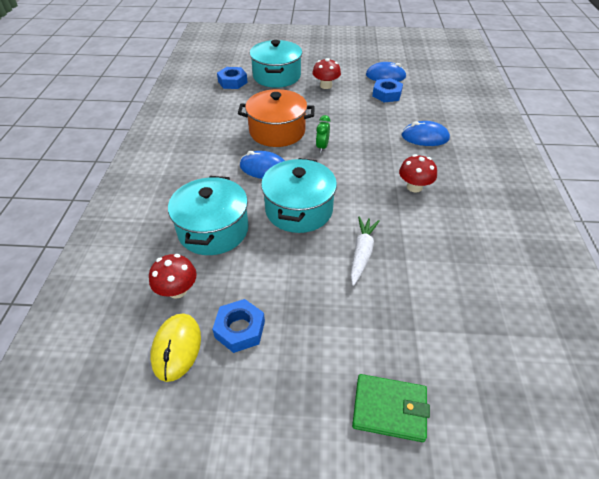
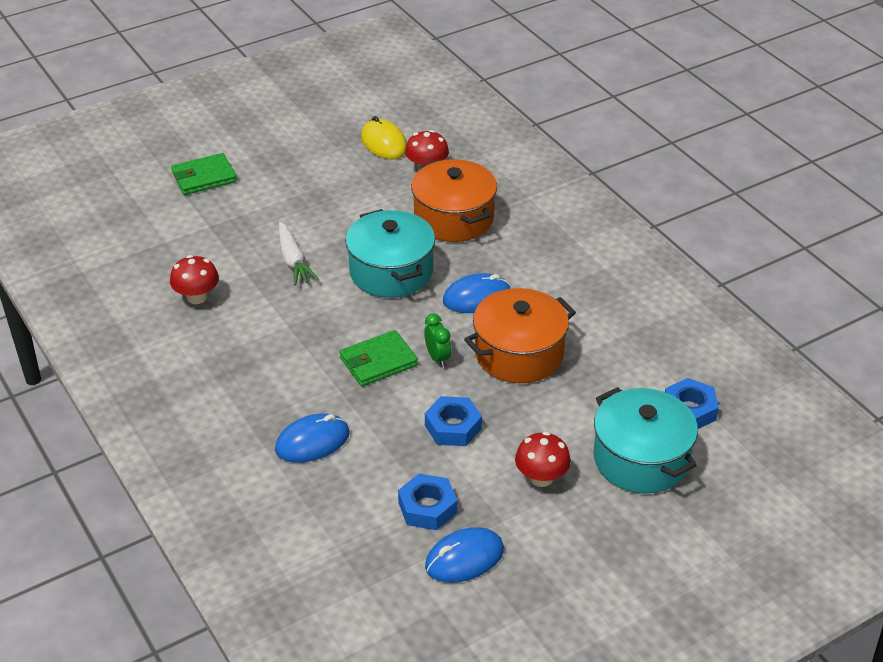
camera: 145 degrees right, 5 degrees down
turquoise pot [168,176,249,255] -> orange pot [411,159,497,242]
blue nut [212,299,265,353] -> blue nut moved to [425,396,482,446]
red mushroom [399,154,437,193] -> red mushroom moved to [170,255,219,304]
none -> green wallet [340,330,418,386]

